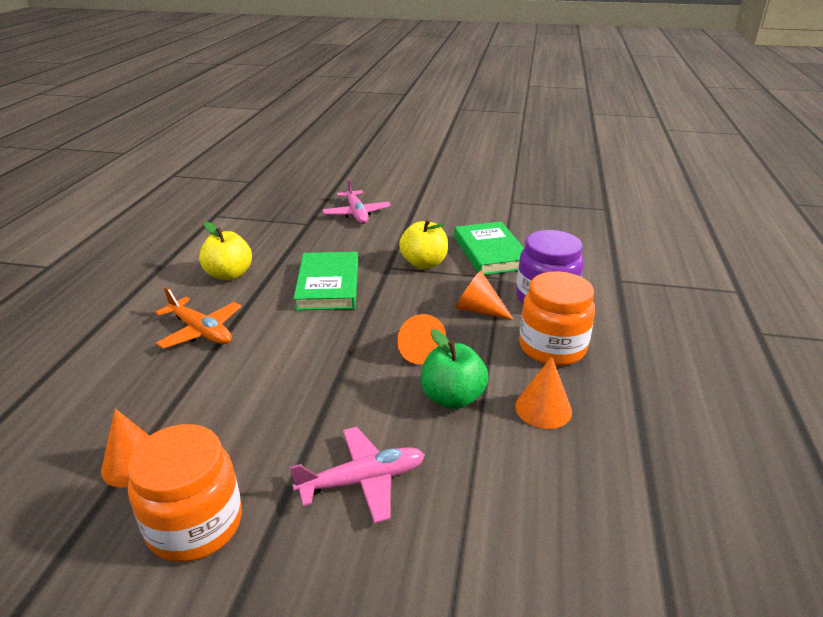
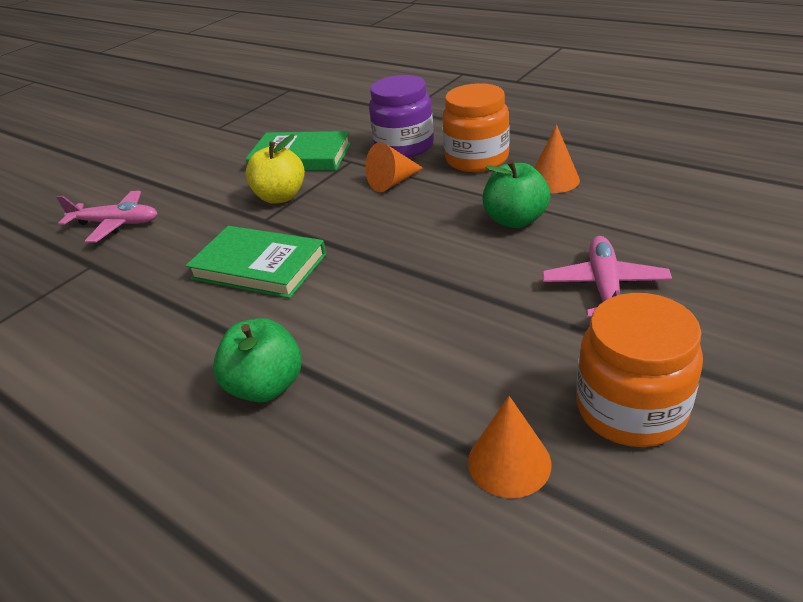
camera: 60 degrees left, 5 degrees up
orange plane [155,287,241,349] -> green apple [213,318,302,402]
yellow apple [199,222,252,280] -> none
orange cone [397,314,446,364] -> none

